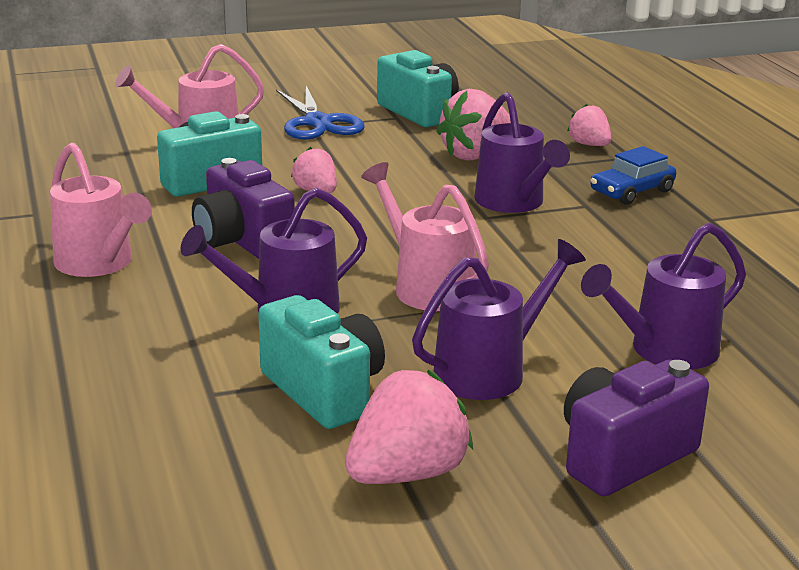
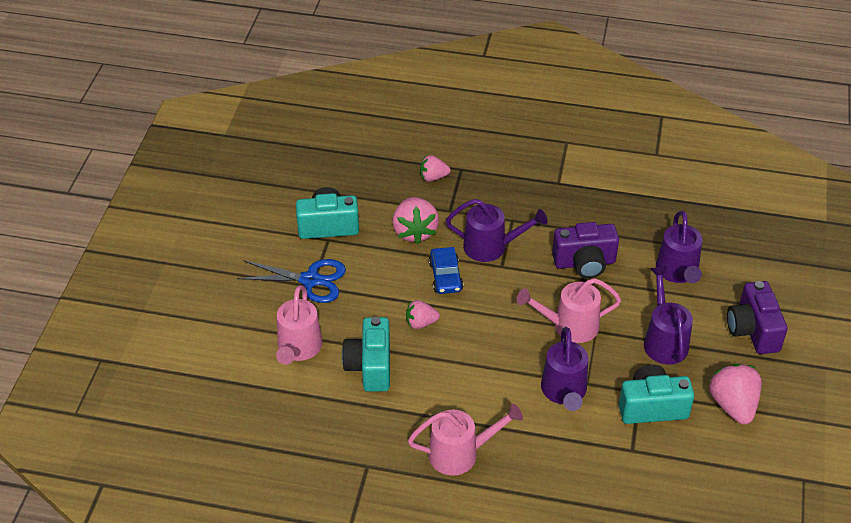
camera: 60 degrees left, 20 degrees up
purple camera [192,158,295,259] -> purple camera moved to [552,222,619,279]
blue car [590,146,676,205] -> blue car moved to [429,247,463,294]

